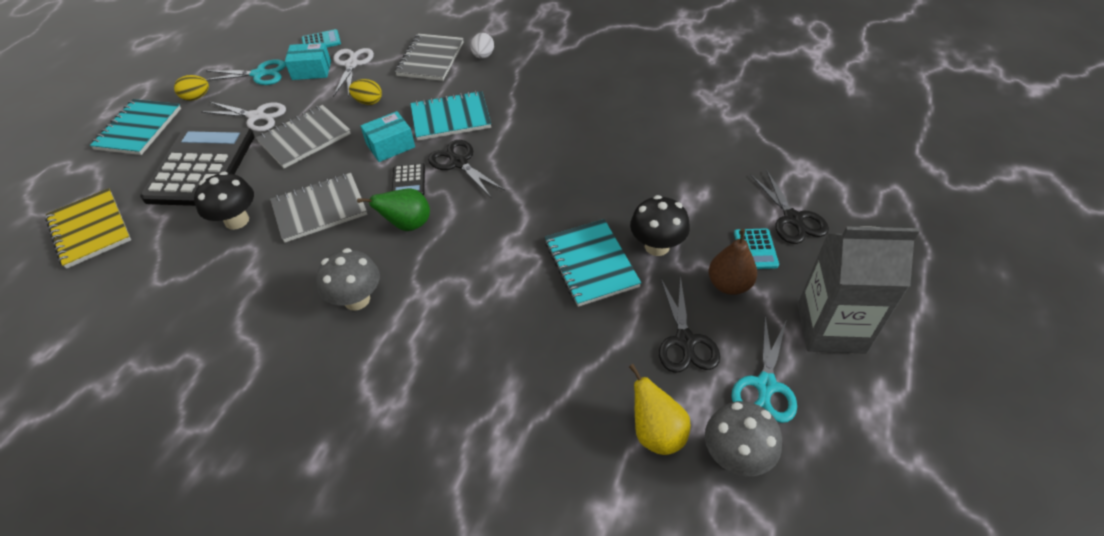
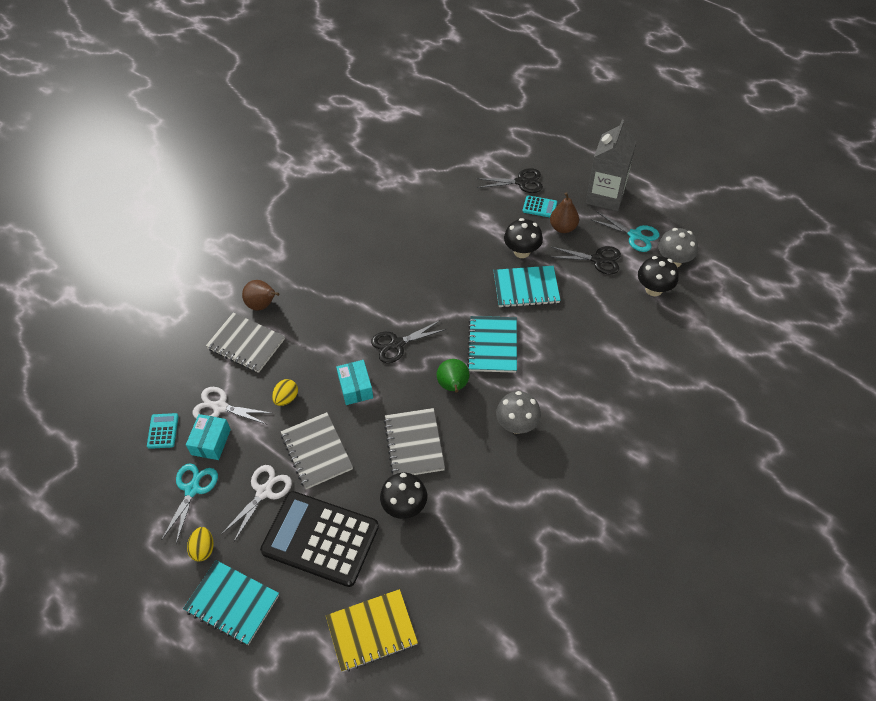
camera: 75 degrees left, 5 degrees up
black calculator [392,163,425,195] -> none
turquoise notebook [410,91,491,141] -> turquoise notebook moved to [467,316,517,373]
white egg [471,33,494,59] -> brown pear [242,280,280,311]
yellow pear [629,364,691,455] -> black mushroom [638,256,679,296]

